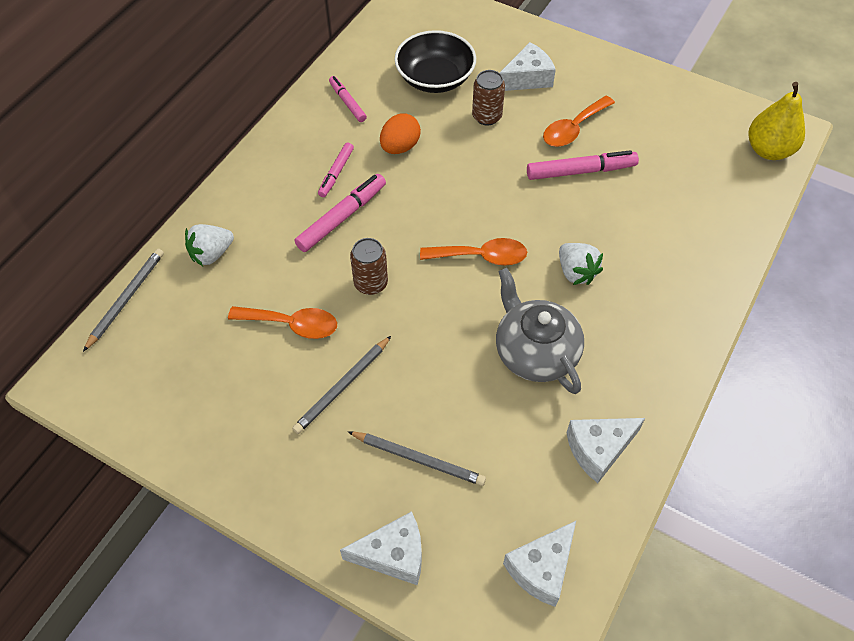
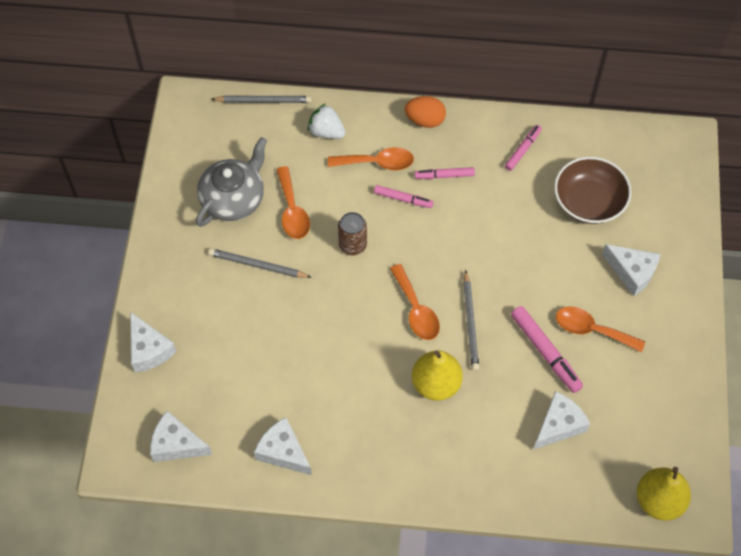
camera: 65 degrees right, 5 degrees up
pink marker [295,174,386,252] -> pink marker [374,185,434,208], size x0.62
grey pencil [348,431,486,486] -> grey pencil moved to [463,270,479,371]
orange egg [380,113,421,154] -> orange egg moved to [405,96,446,128]
black bowl [394,30,476,93] -> brown bowl [554,157,632,224]
brown can [472,70,505,125] -> none
grey teapot [496,268,584,394] -> grey teapot moved to [196,137,267,227]
white strawberry [559,243,603,285] -> yellow pear [412,350,463,401]
none -> orange spoon [328,147,414,170]
none -> white cheese [533,391,590,450]

